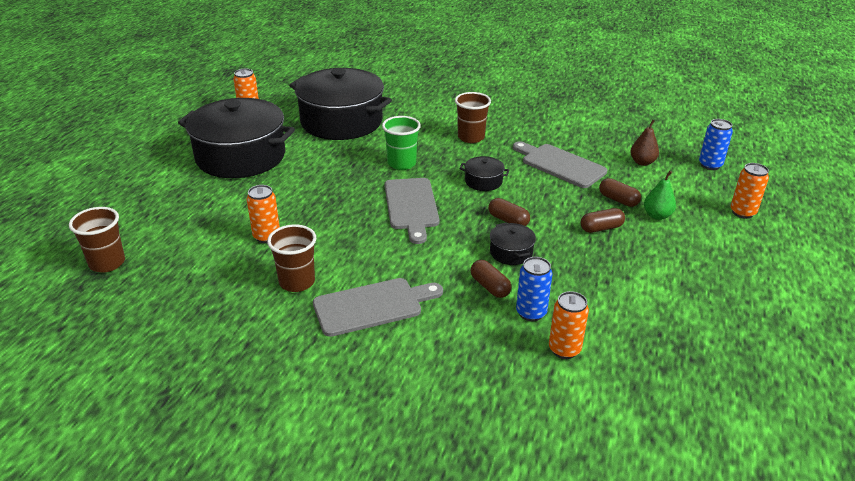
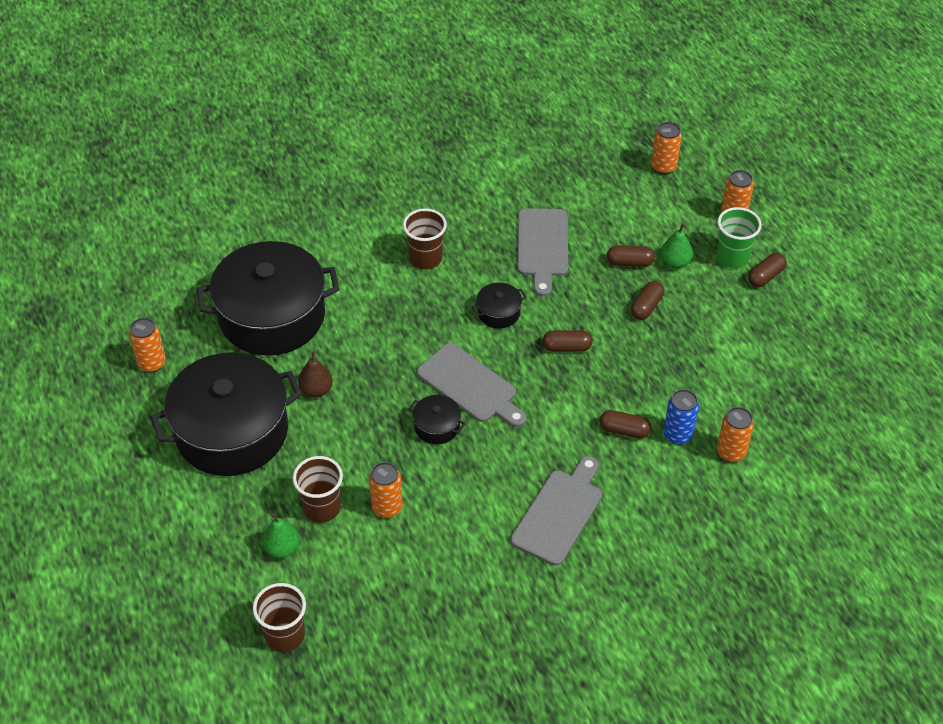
camera: 40 degrees left, 15 degrees up
brown cup [267,224,316,292] -> brown cup moved to [293,456,343,523]
green cup [382,116,421,170] -> green cup moved to [717,207,762,268]
black pot [490,223,536,265] -> black pot moved to [408,395,465,444]
grey cutting board [513,141,607,188] -> grey cutting board turned 90 degrees counterclockwise [517,208,568,297]
brown pear [630,120,659,166] -> brown pear moved to [298,351,333,397]
blue can [699,119,733,170] -> orange can [651,122,682,175]
none -> green pear [262,513,300,558]
none -> brown capsule [748,253,787,287]

